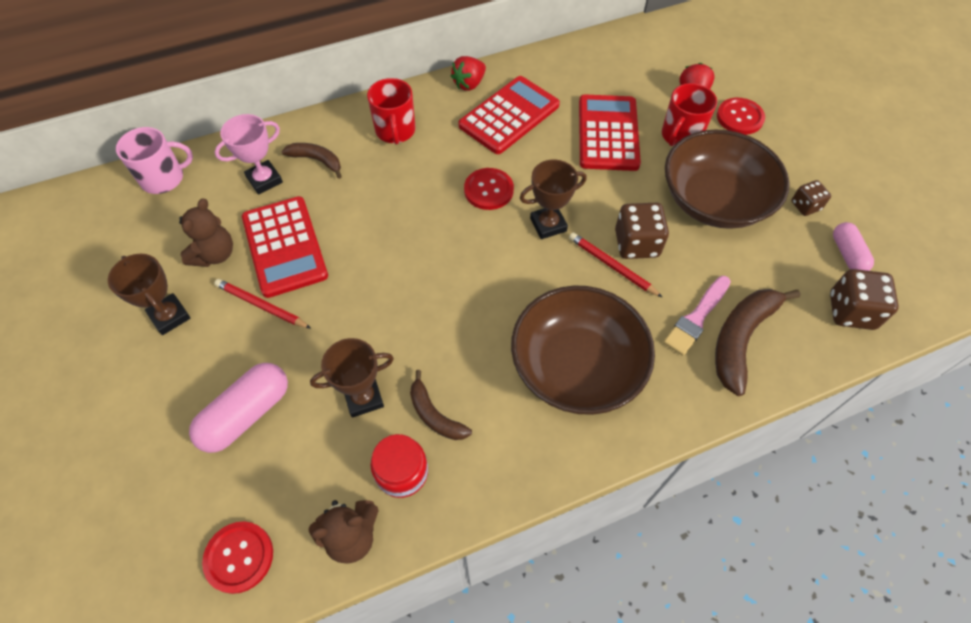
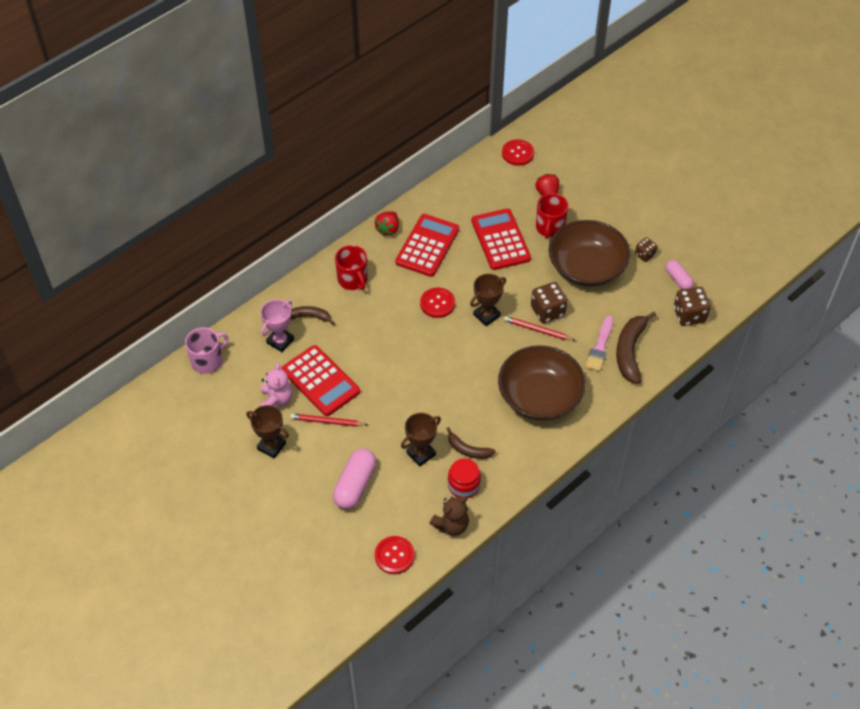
camera: 20 degrees left, 5 degrees down
brown teddy bear [179,198,233,267] -> pink teddy bear [260,363,293,408]
red button [717,98,765,135] -> red button moved to [502,139,534,166]

